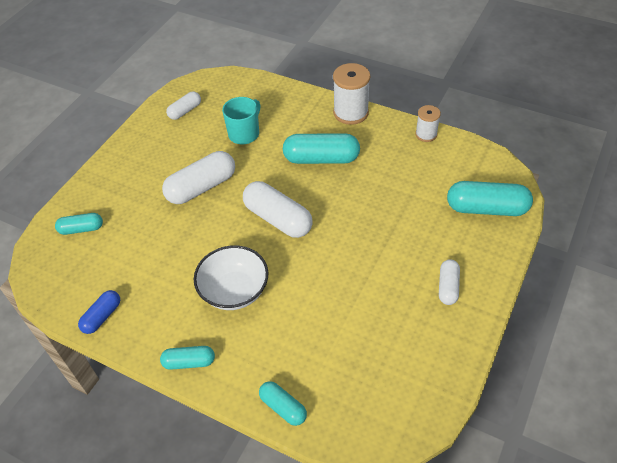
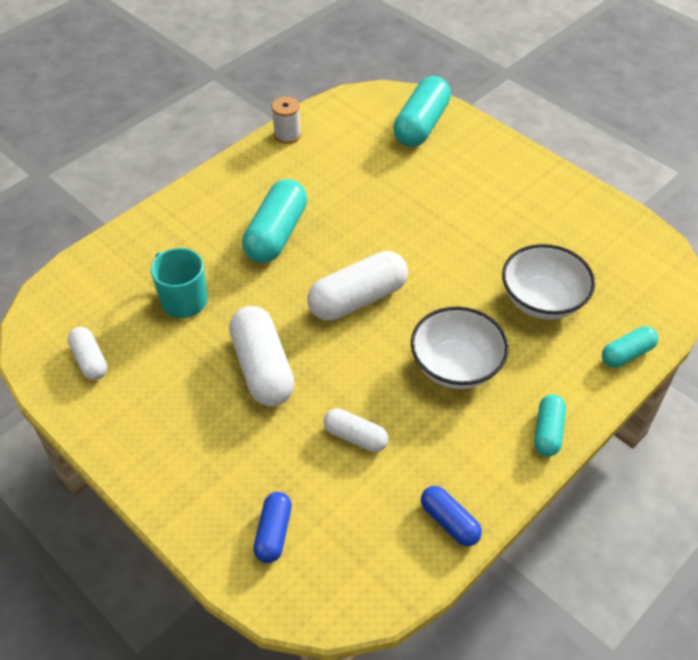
camera: 75 degrees left, 0 degrees up
turquoise capsule [55,213,103,235] -> blue capsule [253,492,292,563]
white spool [333,63,370,125] -> none
white capsule [439,259,460,305] -> white capsule moved to [324,408,388,452]
none -> white bowl [502,244,595,320]

